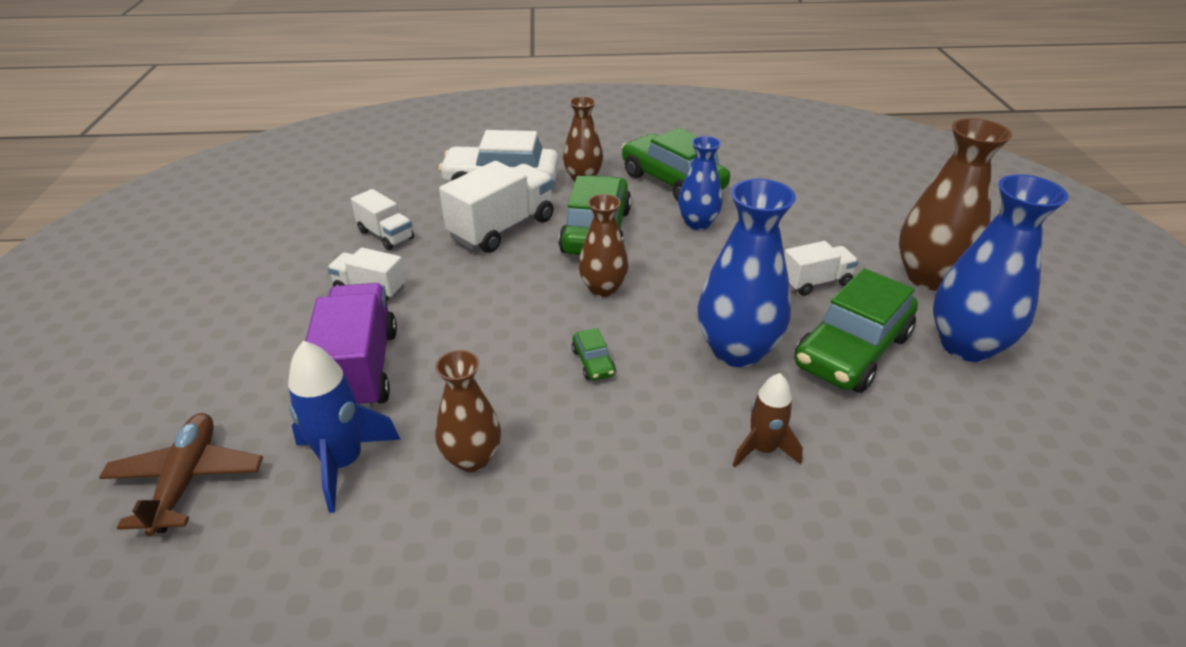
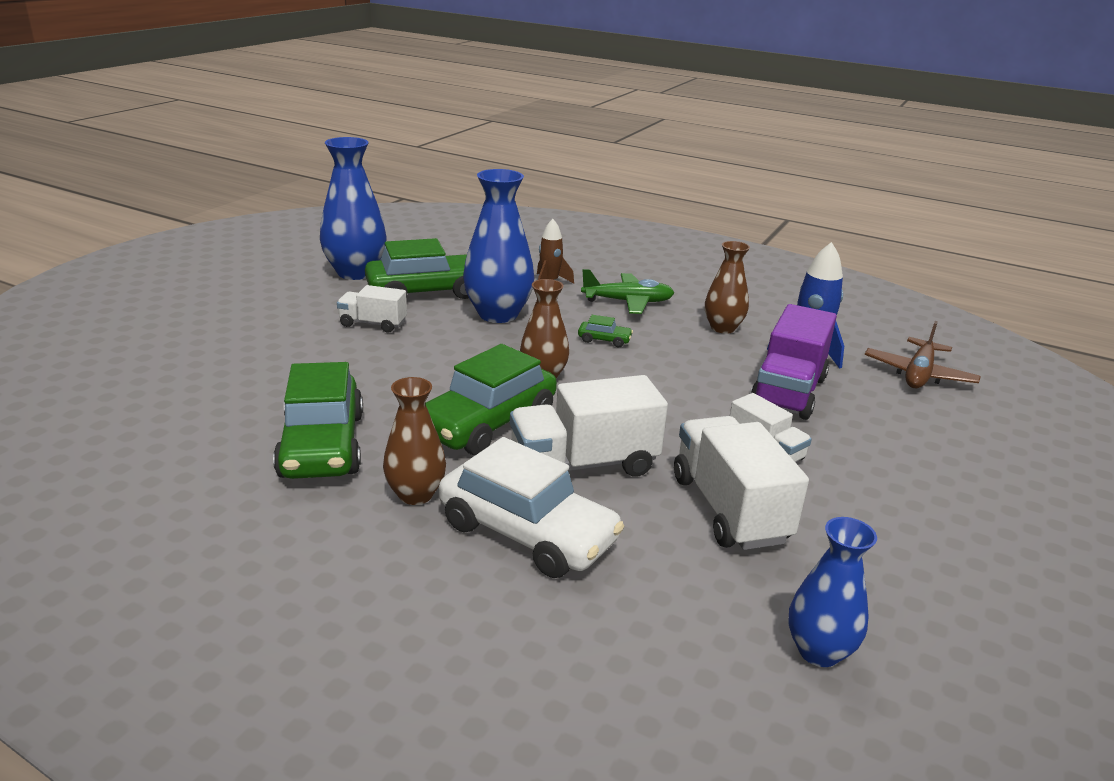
camera: 150 degrees left, 10 degrees down
white truck [351,189,414,250] -> white truck [674,416,809,550], size x1.73
green car [572,328,616,381] -> green car turned 90 degrees clockwise [578,315,633,347]
blue vase [678,136,722,230] -> blue vase moved to [788,517,877,667]
brown vase [899,118,1012,290] -> none
none -> green plane [581,269,674,314]

